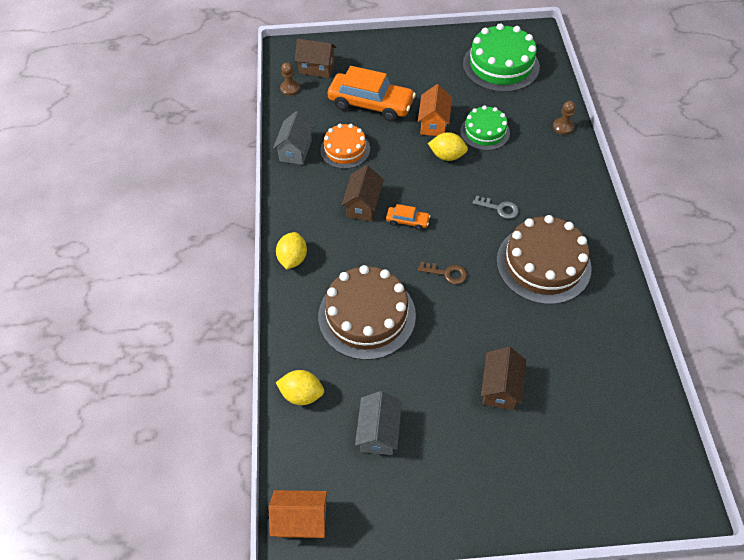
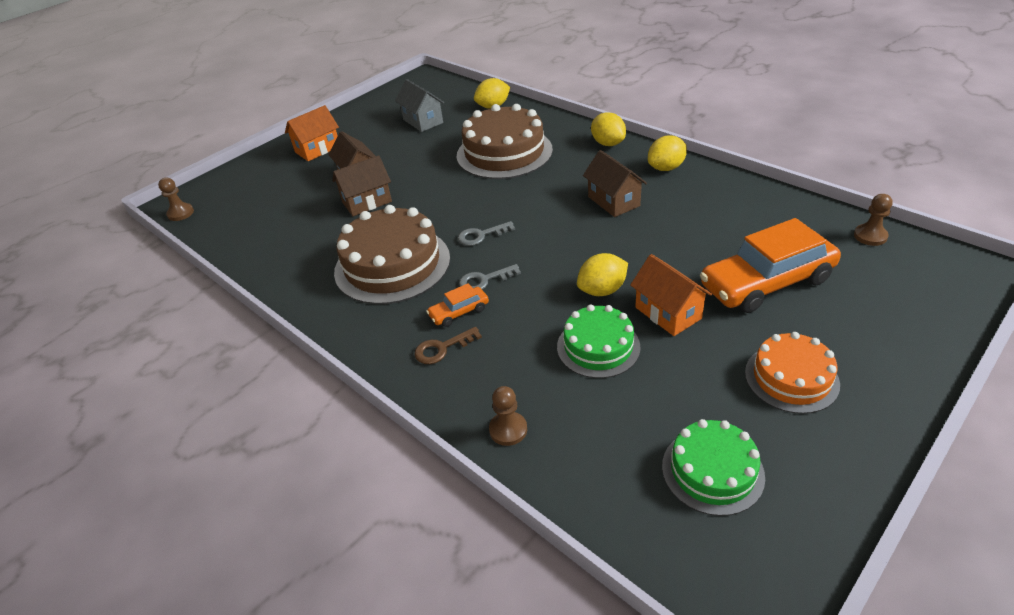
camera: 140 degrees right, 15 degrees down
orange house [269,490,327,538] -> orange house moved to [285,105,339,161]
grey house [273,111,314,165] -> none
brown house [295,39,336,78] -> brown house moved to [332,155,392,216]
orange cake [320,124,370,169] -> orange cake moved to [745,332,840,414]
orange car [386,204,431,230] -> orange car moved to [426,283,489,327]
brown key [418,262,467,284] -> brown key moved to [414,327,482,364]
green cake [463,23,540,92] -> green cake [662,419,765,516], size x0.60
none -> brown pawn [158,178,194,221]
none -> grey key [458,221,515,246]
none -> yellow lemon [648,135,687,171]

